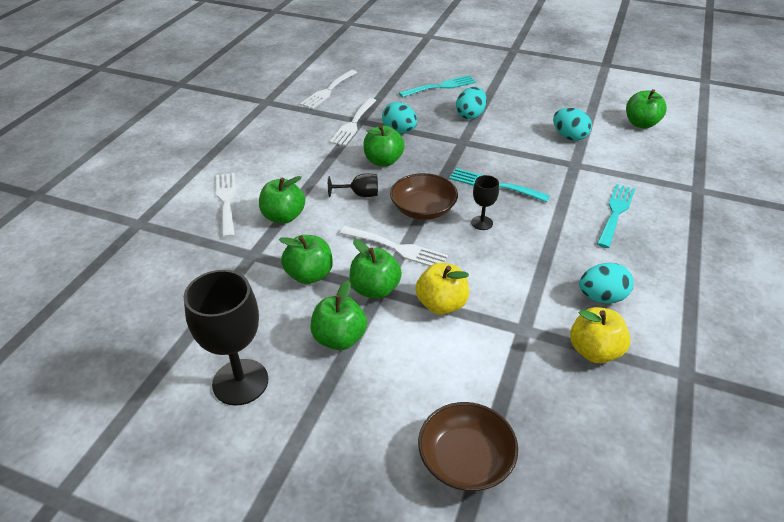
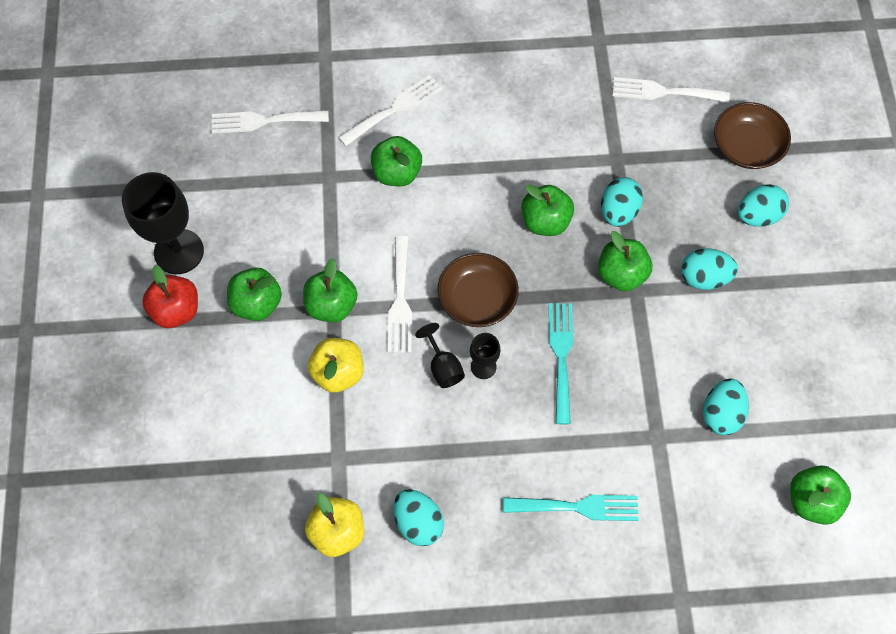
camera: 65 degrees right, 25 degrees up
green apple [279,235,333,284] -> green apple moved to [598,231,652,292]
black goblet [328,173,378,197] -> black goblet moved to [415,323,465,388]
white fork [329,98,376,146] -> white fork moved to [212,110,329,134]
turquoise fork [399,75,476,98] -> turquoise egg [738,184,789,227]
brown bowl [418,402,518,491] -> brown bowl moved to [714,102,791,169]
none -> red apple [142,265,198,328]

